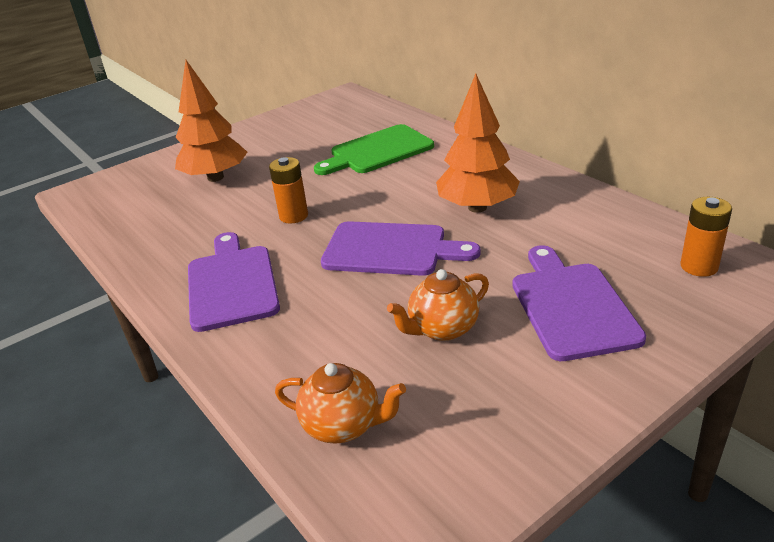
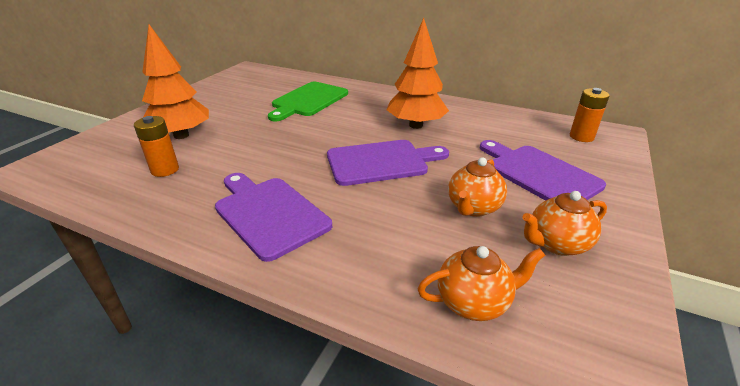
camera: 30 degrees left, 0 degrees up
orange battery [269,157,308,223] -> orange battery moved to [134,116,179,177]
none -> orange teapot [523,191,607,256]

